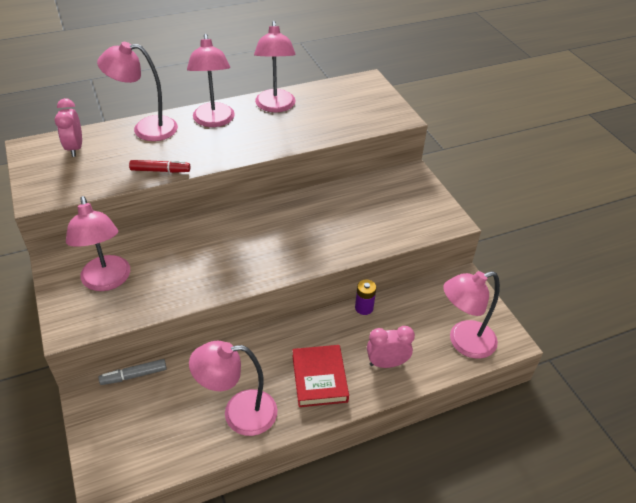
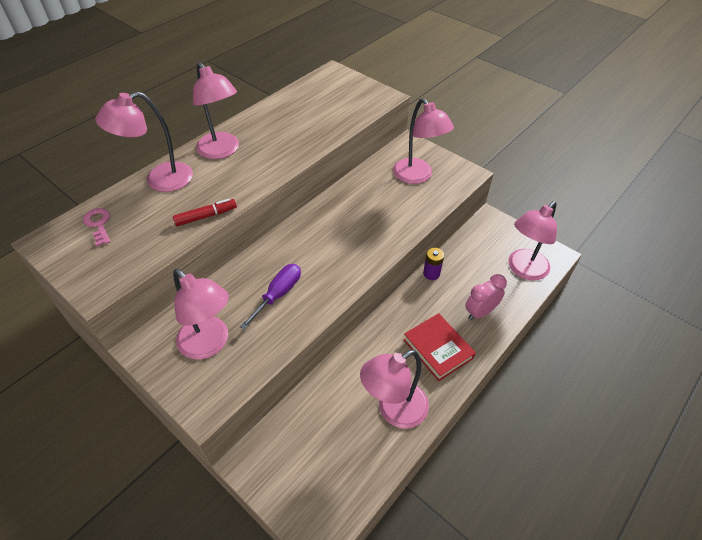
camera: 25 degrees left, 5 degrees up
pink clock [55,98,82,157] -> pink key [83,208,110,246]
grey marker [98,359,167,385] -> none
pink lamp [254,21,296,112] -> pink lamp moved to [393,98,454,184]
none -> purple screwdriver [240,264,301,330]

